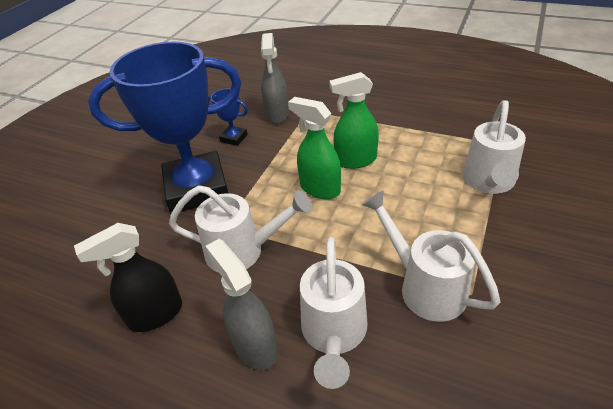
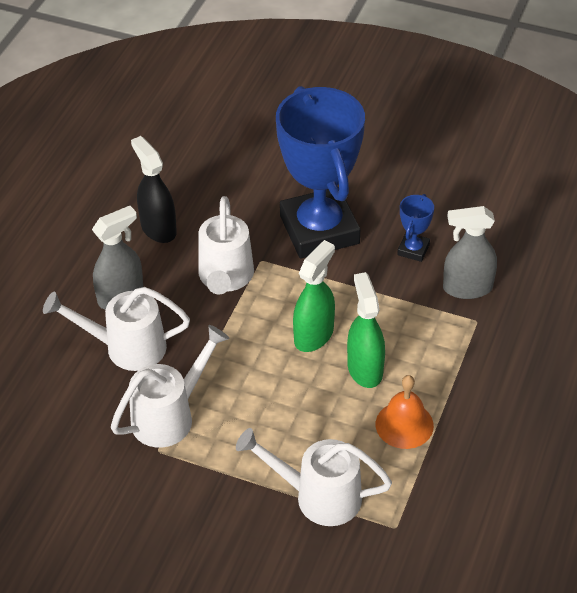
camera: 85 degrees right, 5 degrees up
none -> orange bell [376,375,434,449]

